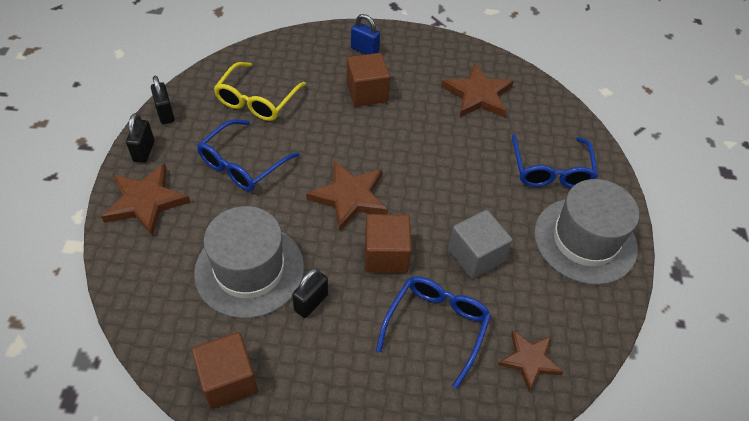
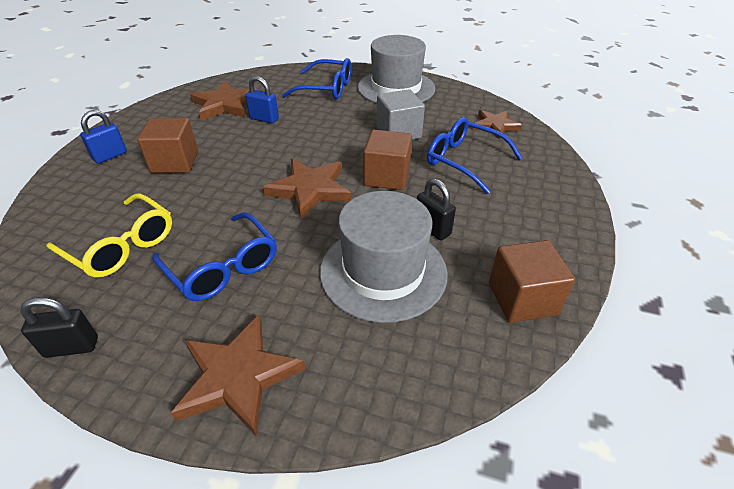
camera: 75 degrees left, 10 degrees down
black padlock [126,113,154,163] -> none
none -> blue padlock [245,76,279,124]

